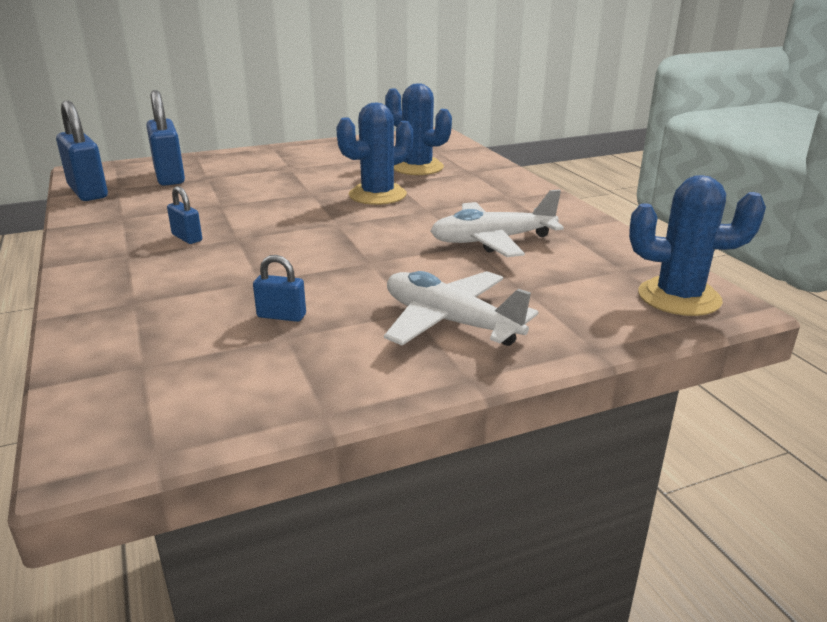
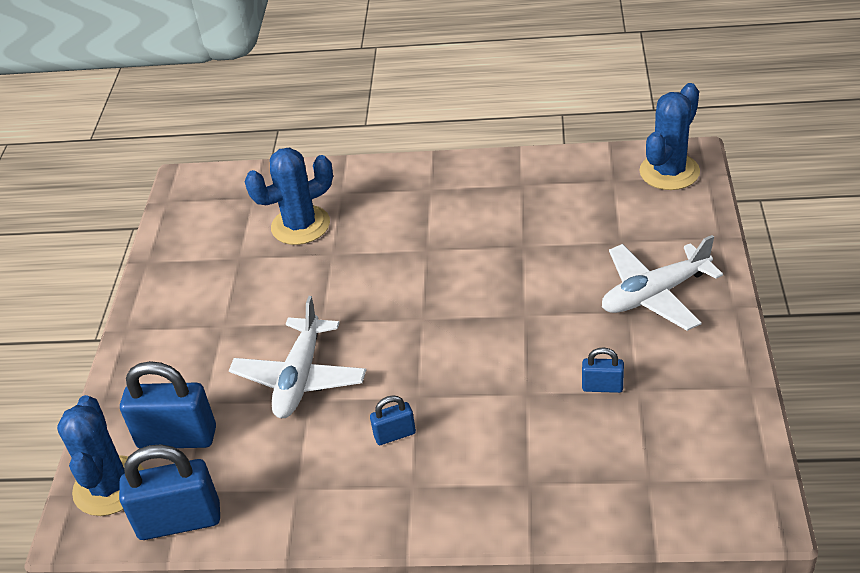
camera: 60 degrees left, 15 degrees up
blue padlock [253,255,306,322] -> blue padlock turned 60 degrees clockwise [582,348,624,393]
blue cactus [336,103,413,205] -> blue cactus moved to [57,395,144,516]
white plane [430,189,564,257] -> white plane moved to [229,296,366,418]

